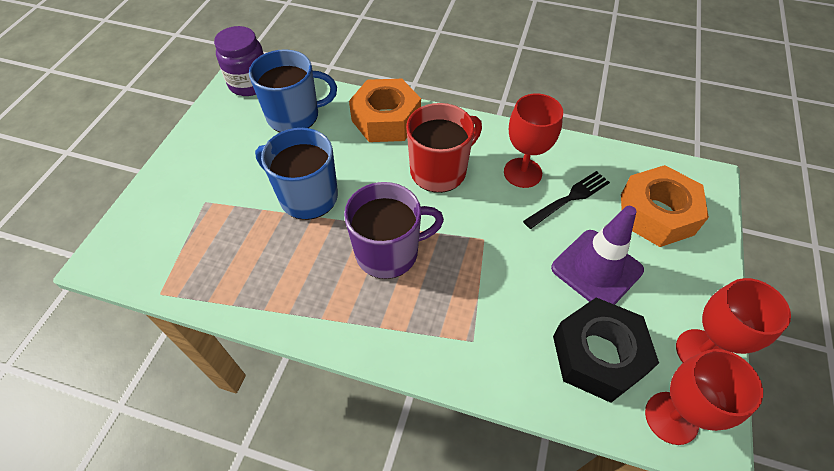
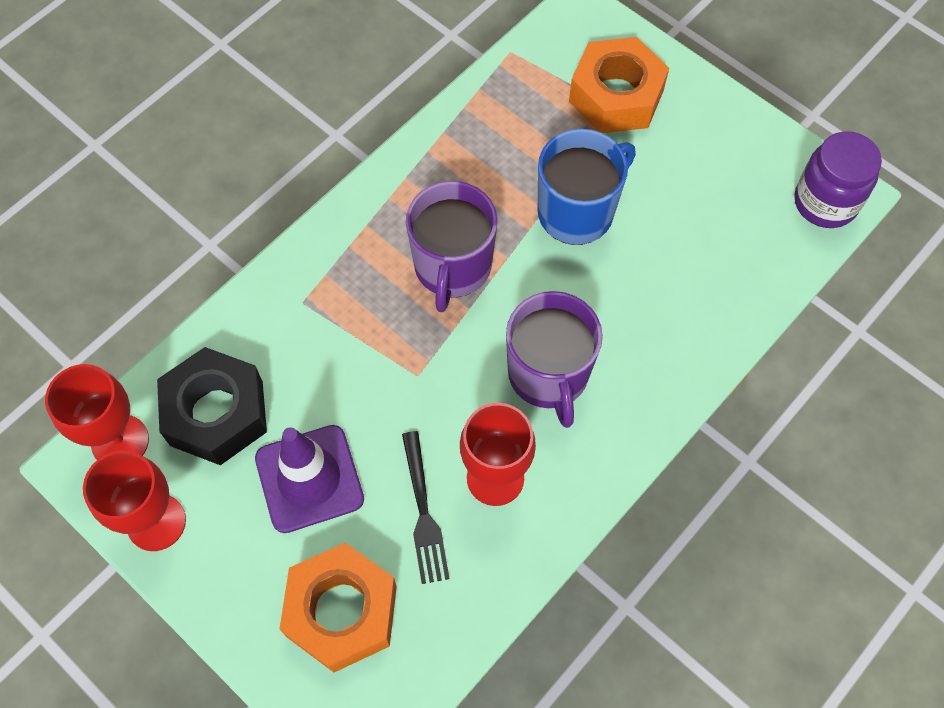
camera: 115 degrees right, 10 degrees up
blue mug [249,49,337,132] -> none
orange nut [349,79,421,142] -> orange nut moved to [569,37,669,133]
red mug [406,103,482,193] -> purple mug [506,291,603,428]

